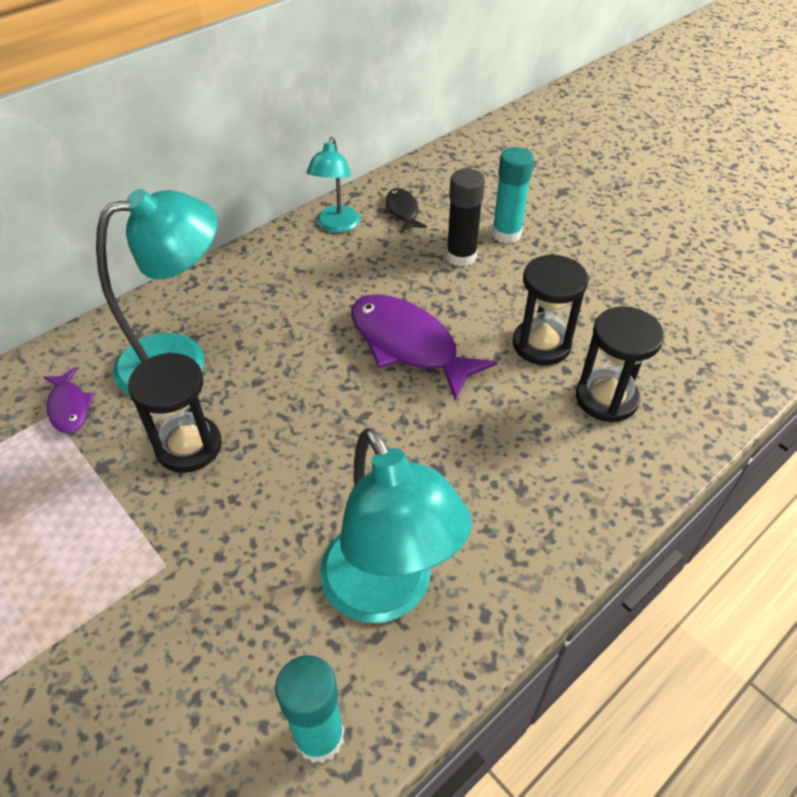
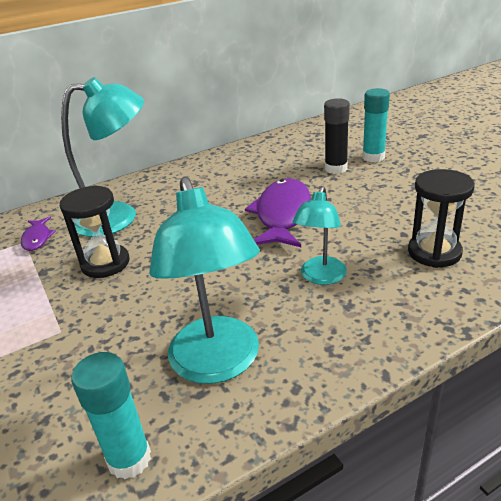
camera: 15 degrees right, 15 degrees down
turquoise lamp [307,137,360,233] -> turquoise lamp moved to [293,186,347,285]
purple fish [351,295,497,400] -> purple fish turned 45 degrees clockwise [245,178,311,247]
black fish [383,188,427,232] -> none
black hourglass [513,254,588,365] -> none

